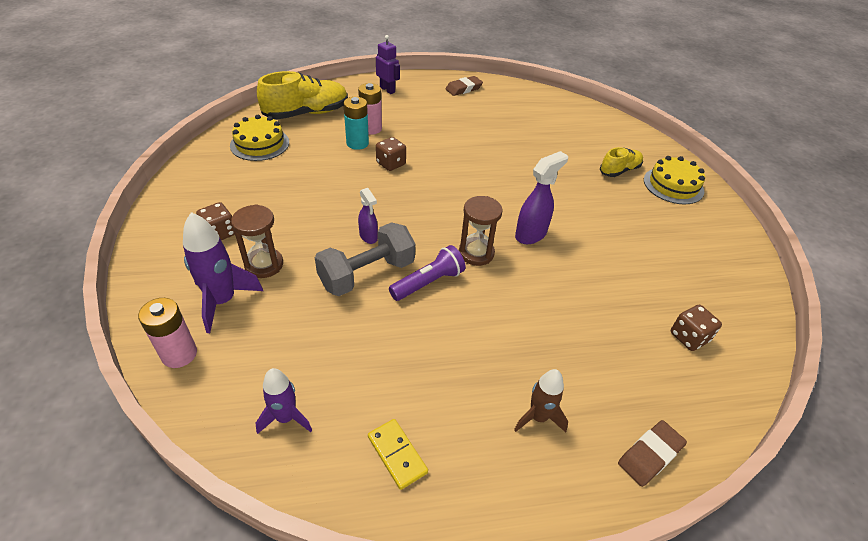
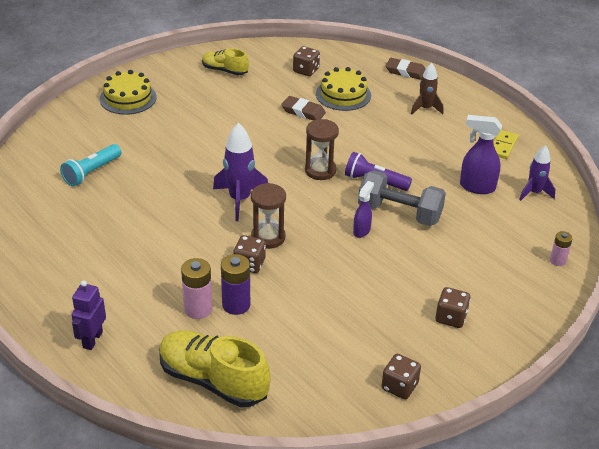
camera: 120 degrees left, 5 degrees down
pink battery [138,298,197,368] -> pink battery [550,231,573,266], size x0.61
purple rocket [183,212,263,333] -> purple rocket moved to [213,123,268,221]
yellow cake [230,115,289,161] -> yellow cake moved to [316,67,371,111]
brown hourglass [231,204,283,278] -> brown hourglass moved to [251,183,286,249]
turquoise battery [343,97,369,150] -> purple battery [221,254,250,315]
brown eraser [446,76,483,96] -> brown eraser moved to [281,96,326,121]
purple spray bottle [515,151,568,244] -> purple spray bottle moved to [460,115,502,194]
yellow shoe [600,147,643,177] -> yellow shoe moved to [202,49,249,75]
none -> turquoise flashlight [60,144,121,187]
none -> brown dice [382,354,421,399]

